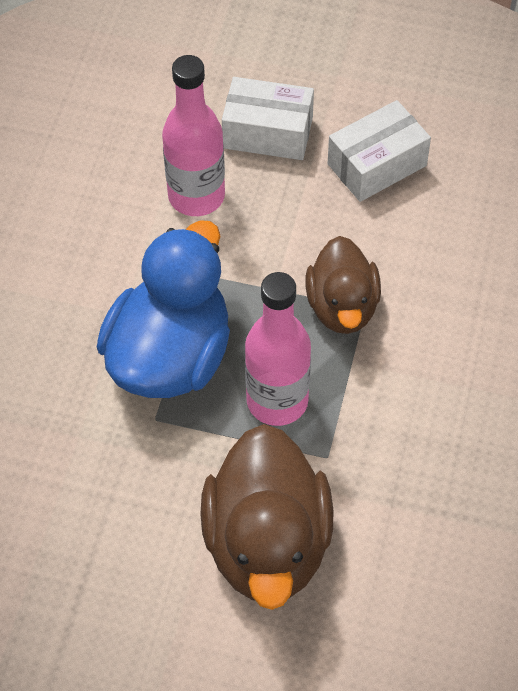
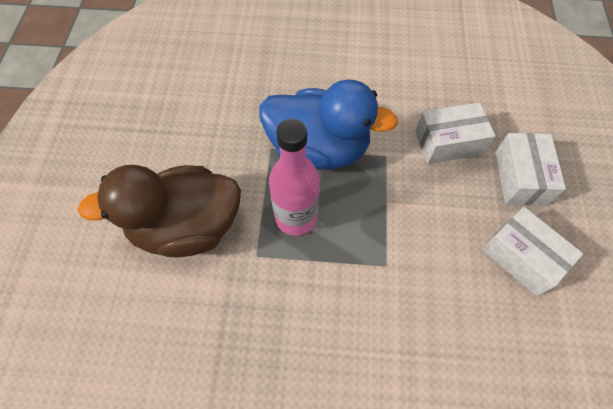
camera: 80 degrees right, 5 degrees up
pink bottle [162,55,225,216] -> white box [415,102,496,164]
brown duck [305,236,381,334] -> none

